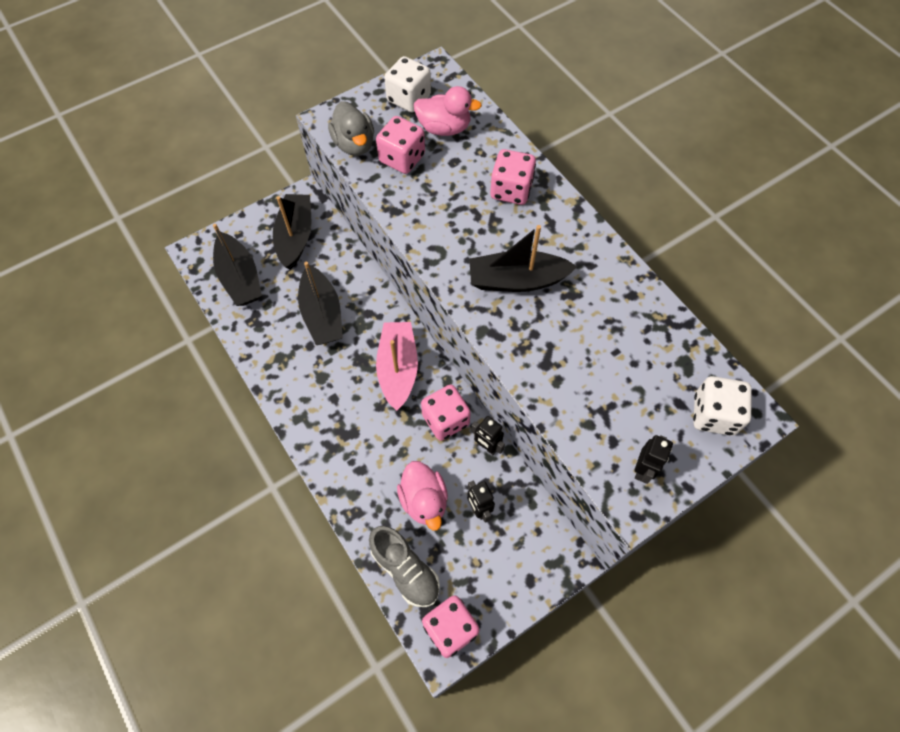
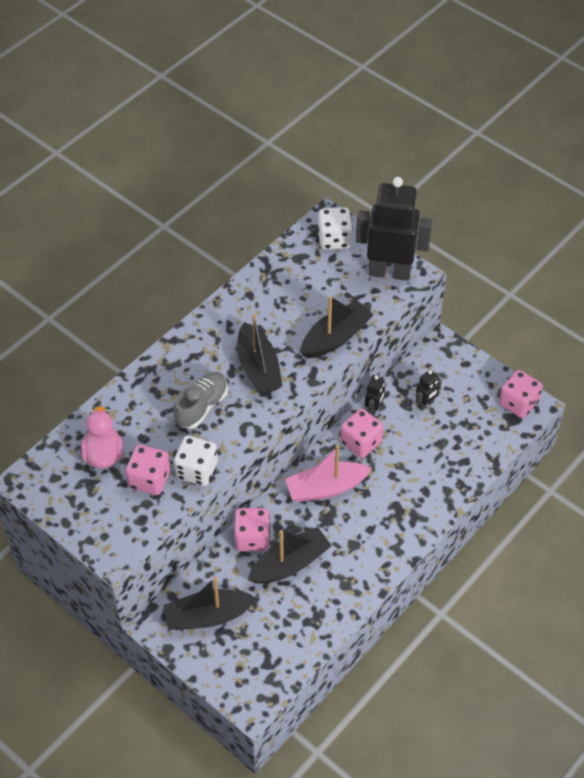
camera: 105 degrees left, 10 degrees down
black boat [213,224,262,306] -> black boat moved to [301,296,374,358]
grey duck [328,101,374,156] -> none
grey shoe [369,526,440,607] -> grey shoe moved to [174,372,228,429]
white dice [384,56,431,113] -> white dice moved to [174,436,218,486]
pink duck [397,461,448,531] -> none
pink dice [490,149,536,205] -> pink dice moved to [234,508,270,551]
black robot [635,435,673,484] -> black robot [356,177,432,281], size x2.36

